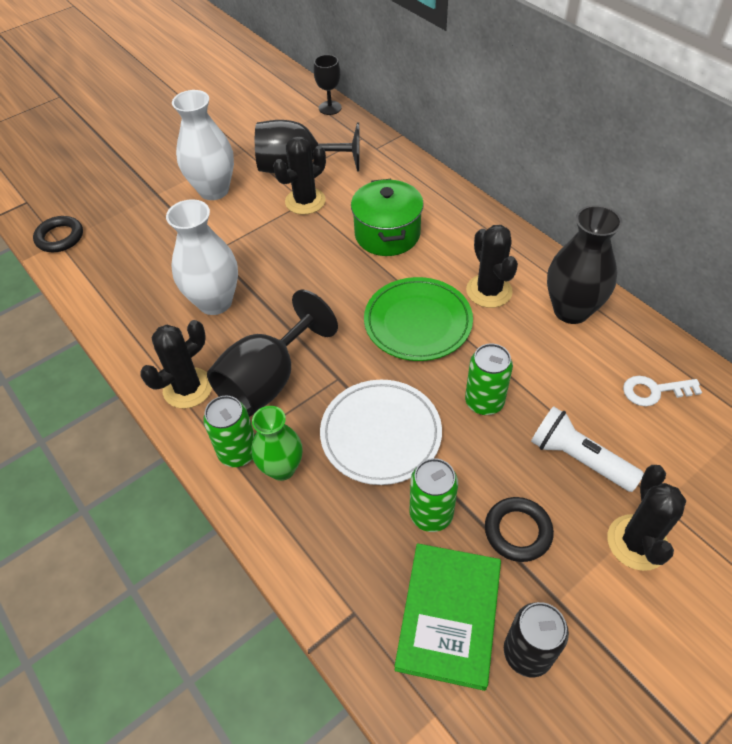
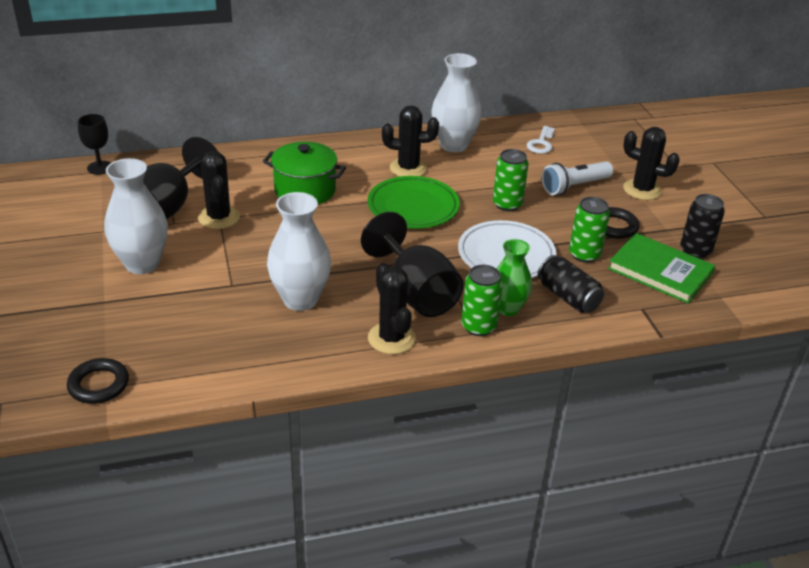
camera: 70 degrees left, 15 degrees down
black vase [547,205,622,324] -> white vase [431,53,482,152]
none -> black can [537,255,604,313]

